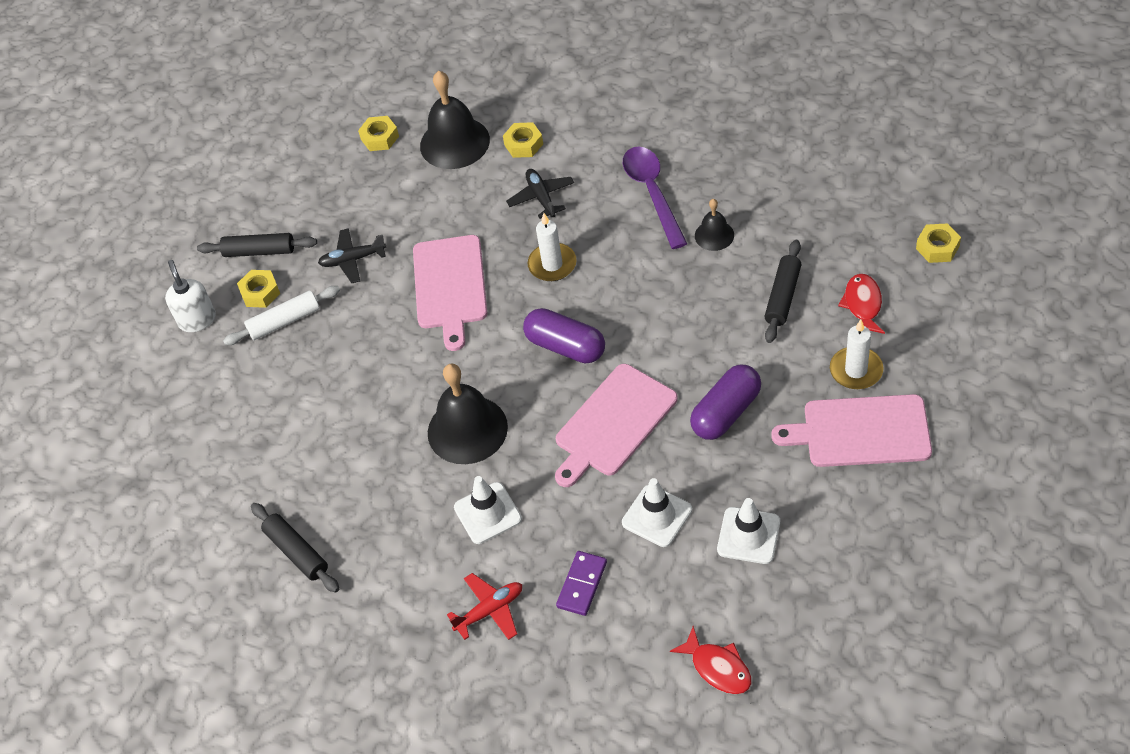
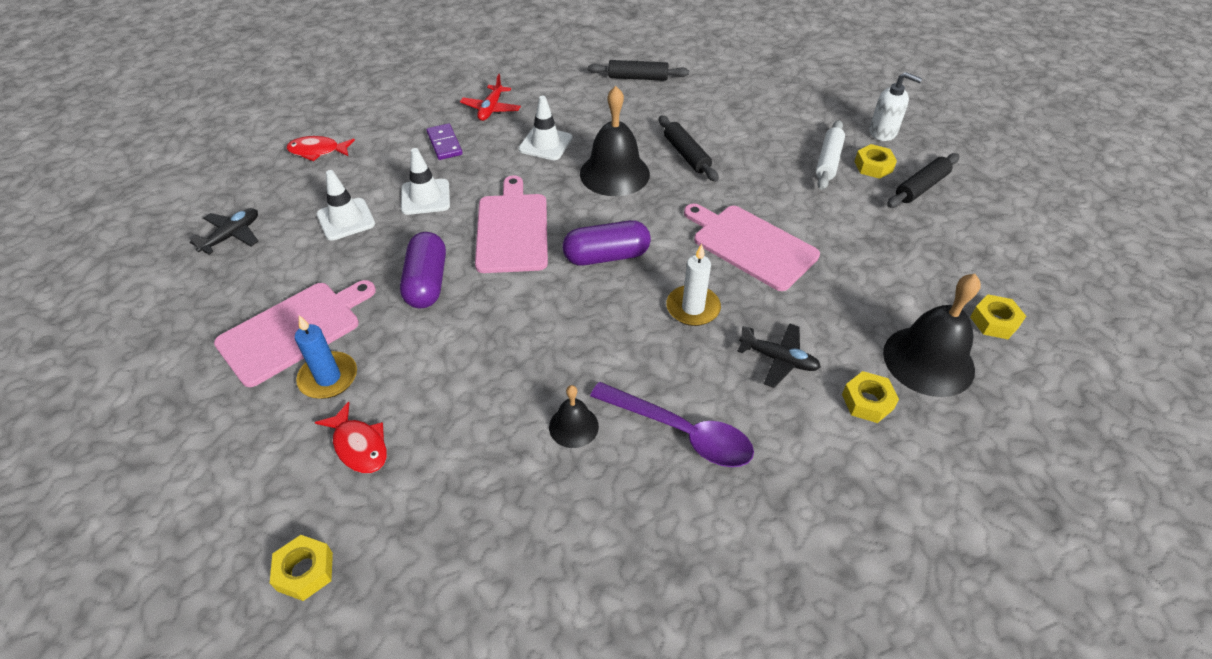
camera: 130 degrees right, 5 degrees down
black plane [318,228,386,283] -> black plane moved to [190,208,259,255]
black rolling pin [764,240,801,343] -> black rolling pin moved to [659,115,719,182]
white candle [830,320,883,389] -> blue candle [295,315,357,399]

